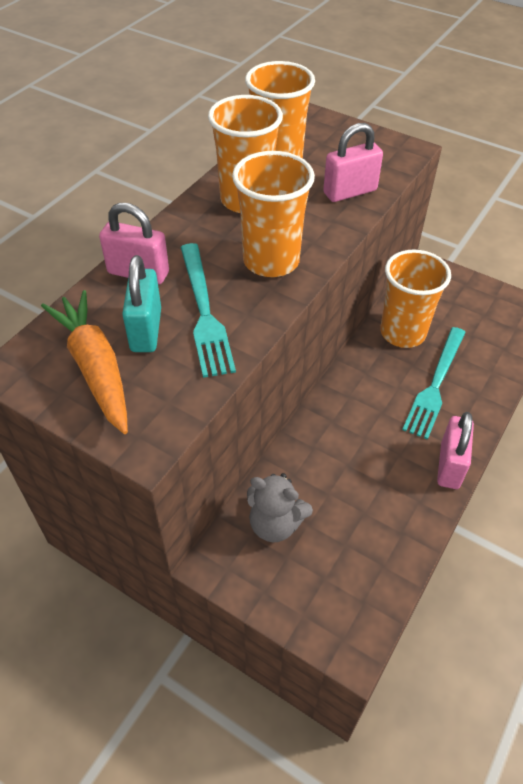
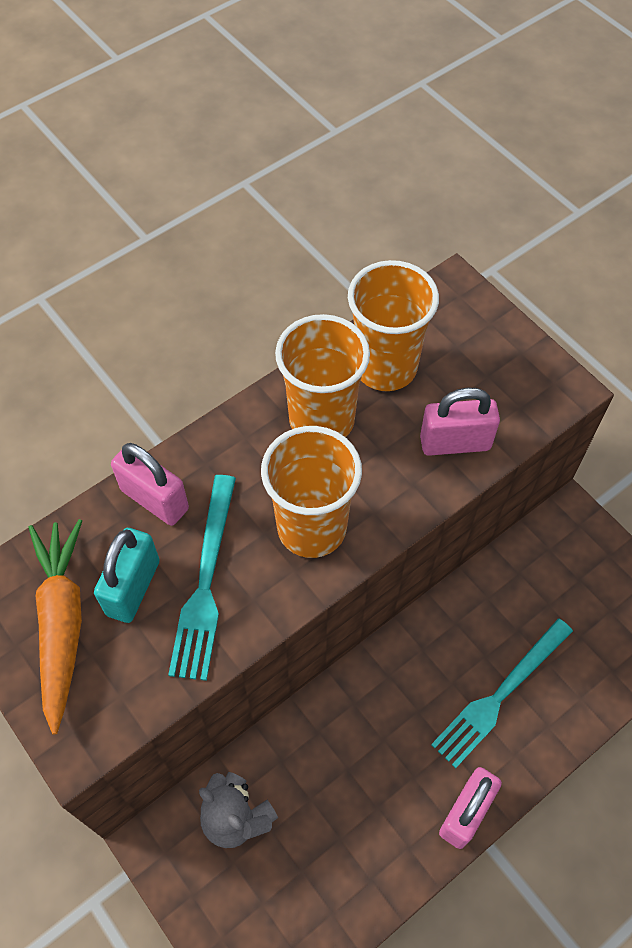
camera: 20 degrees right, 10 degrees up
orange cup [380,250,451,348] -> none

